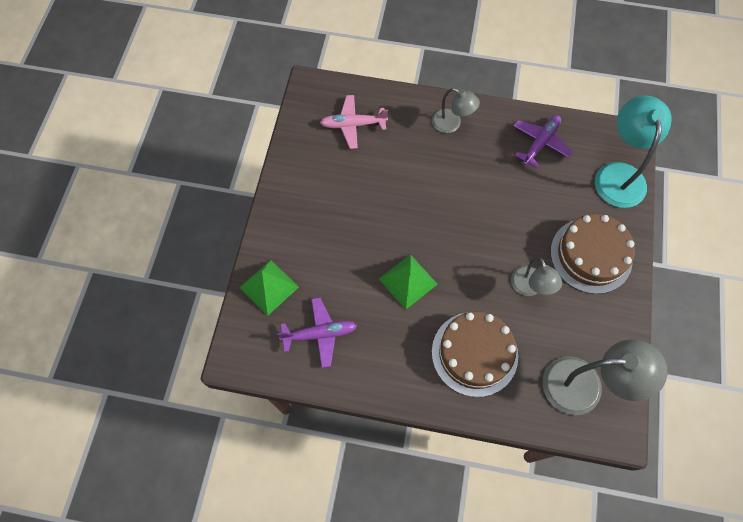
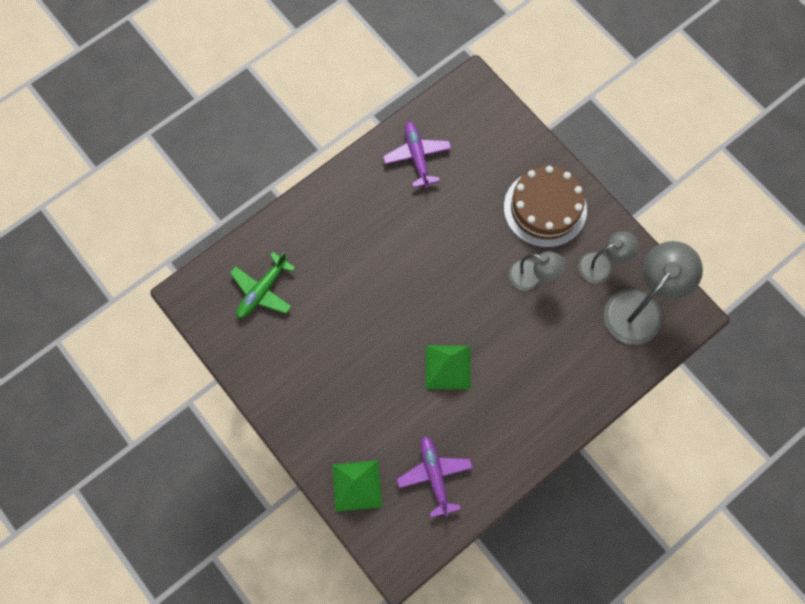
camera: 50 degrees left, 5 degrees up
purple plane [277,298,357,368] -> purple plane turned 45 degrees counterclockwise [397,436,473,518]
pink plane [320,95,388,149] -> green plane [230,252,295,318]
grey lamp [432,88,480,133] -> grey lamp moved to [579,231,639,283]
brown cake [432,311,518,397] -> none
turquoise lamp [595,95,672,208] -> none

